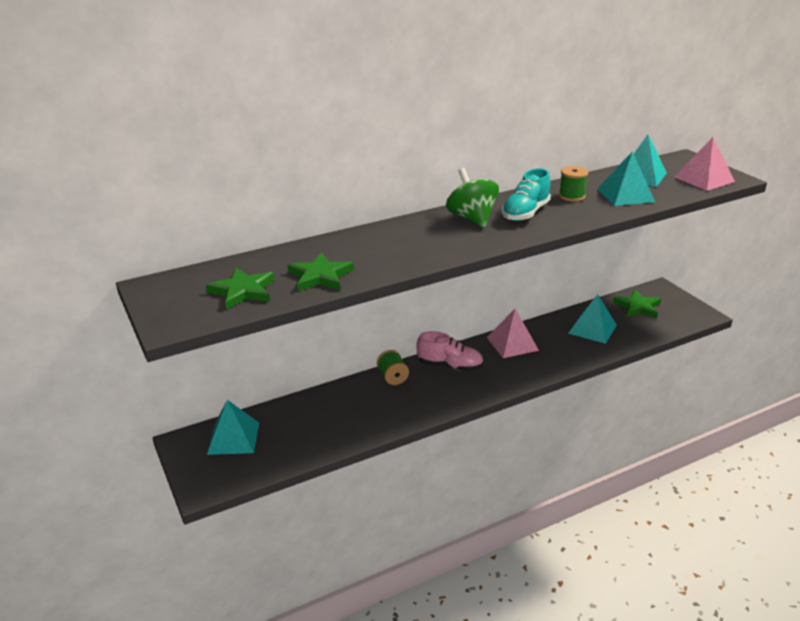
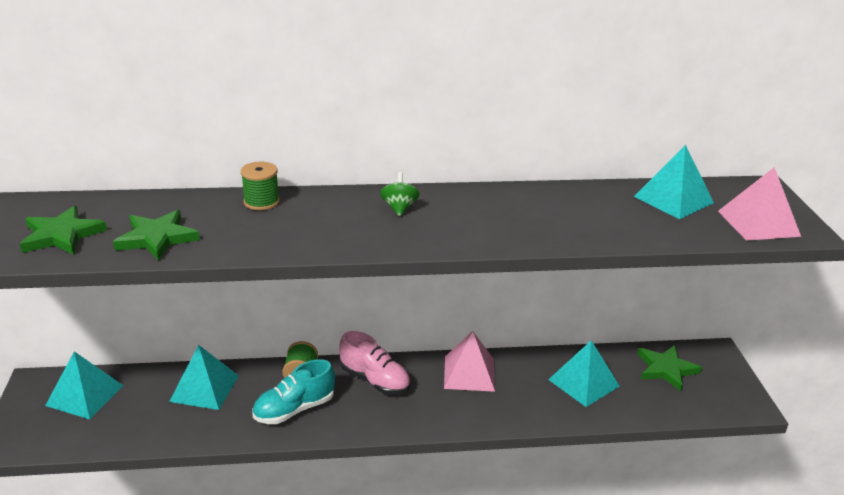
camera: 20 degrees right, 0 degrees up
green spinning top [446,168,499,228] -> green spinning top [380,172,420,217], size x0.55
turquoise shoe [502,168,551,221] -> turquoise shoe moved to [252,359,335,424]
green spool [559,166,588,202] -> green spool moved to [241,162,280,211]
turquoise pyramid [597,152,655,206] -> turquoise pyramid moved to [169,345,239,410]

